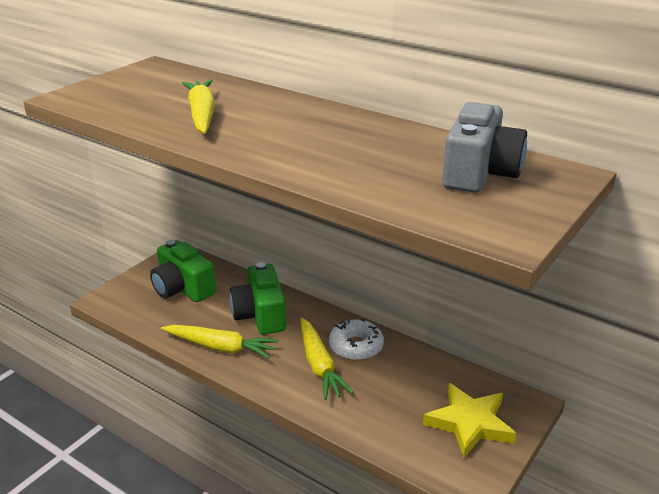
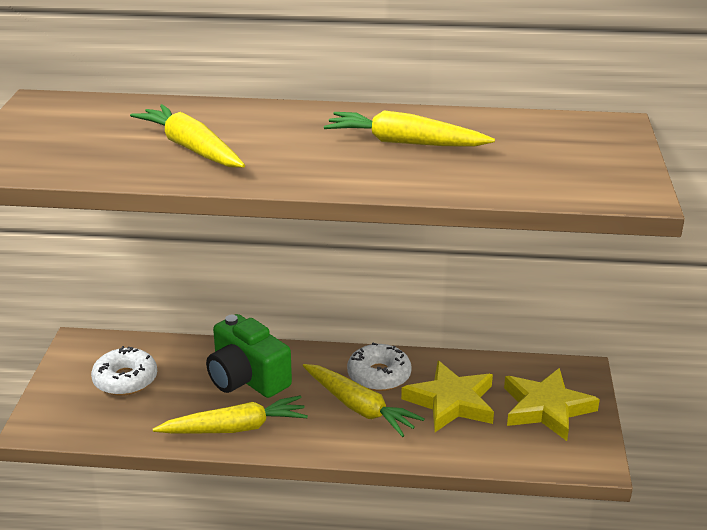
camera: 30 degrees left, 0 degrees up
green camera [150,240,216,302] -> white donut [91,346,157,396]
grey camera [442,102,527,193] -> none
none -> yellow carrot [324,110,495,146]
none -> yellow star [401,361,494,432]

